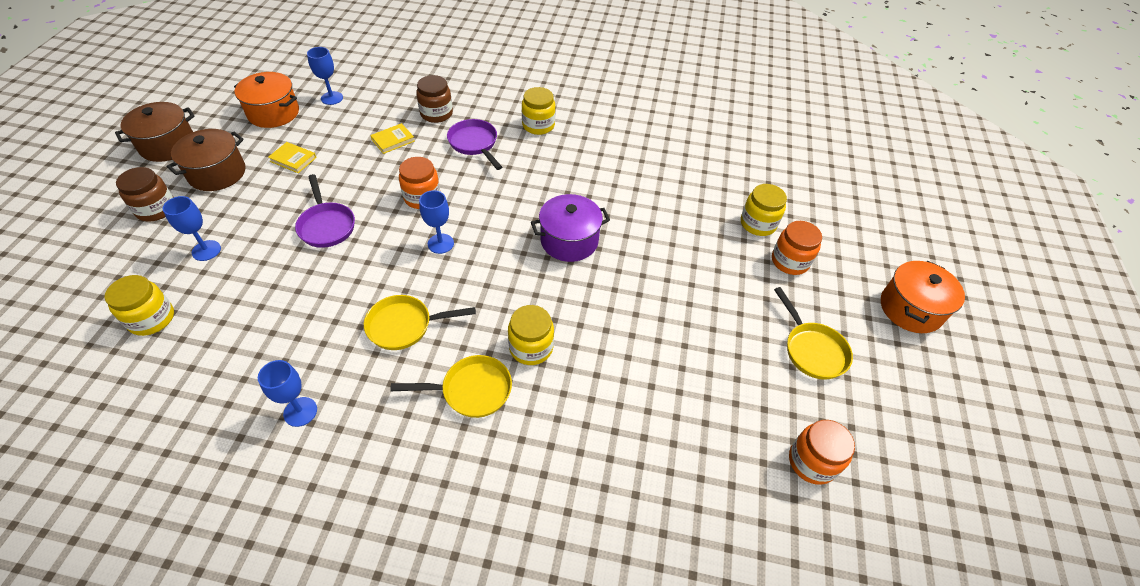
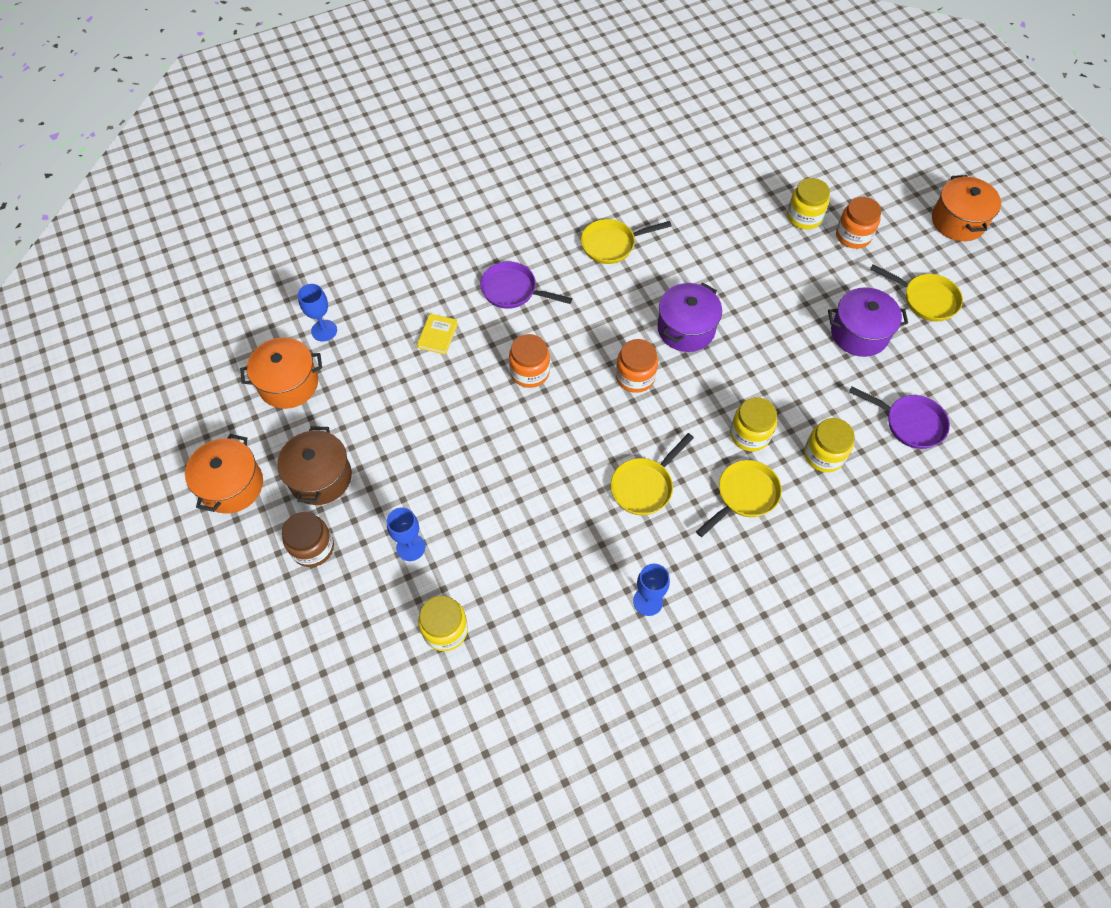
camera: 35 degrees left, 10 degrees up
brown pot [115,102,195,162] -> orange pot [185,434,263,514]
yellow book [268,142,316,173] -> none
purple pan [295,174,355,248] -> purple pan moved to [849,386,950,449]
brown jar [416,75,453,123] -> none
blue goblet [419,190,454,254] -> none
yellow jar [522,87,555,135] -> yellow jar moved to [804,418,855,472]
orange jar [789,420,855,485] -> orange jar moved to [616,339,658,393]
none -> yellow pan [581,219,671,264]
none -> purple pot [828,287,908,357]

